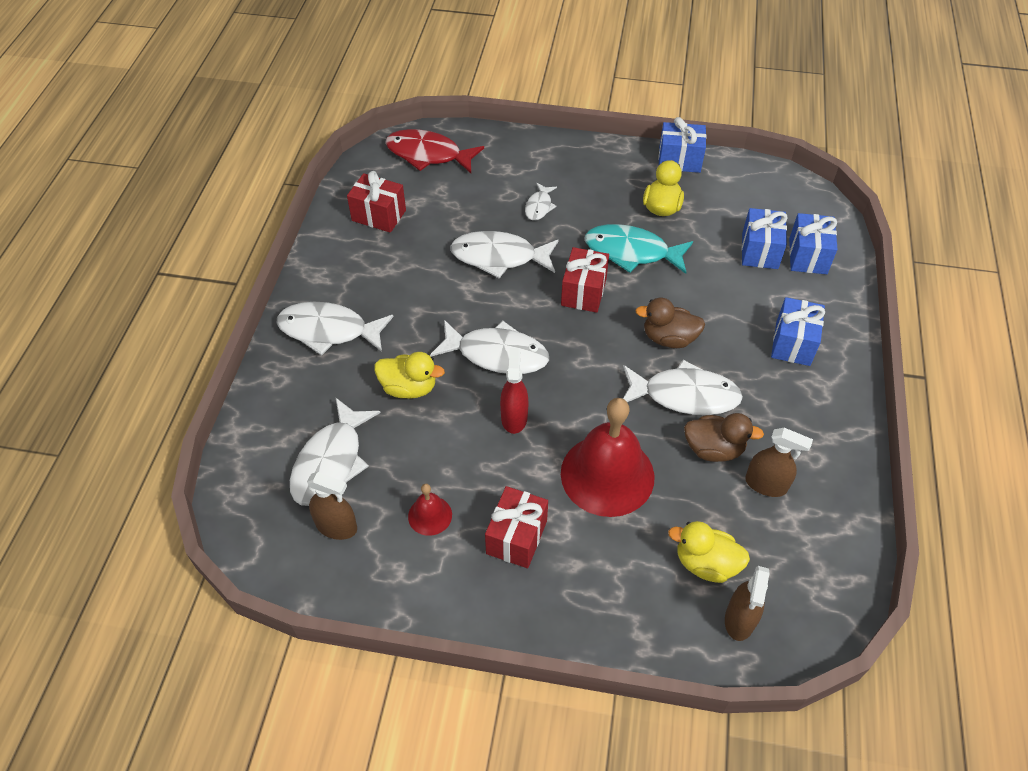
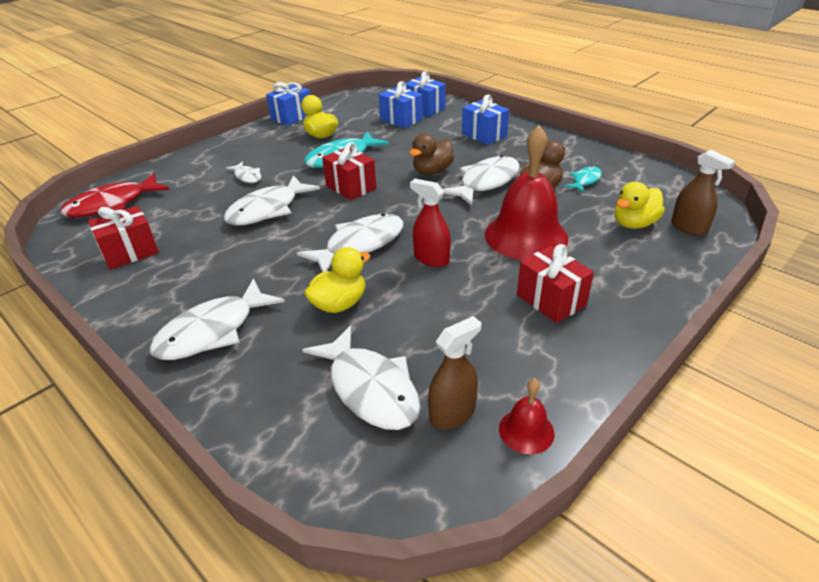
camera: 55 degrees left, 15 degrees down
red bell [408,484,452,536] -> red bell moved to [499,378,555,454]
brown spray bottle [745,428,813,497] -> turquoise fish [565,166,602,192]

